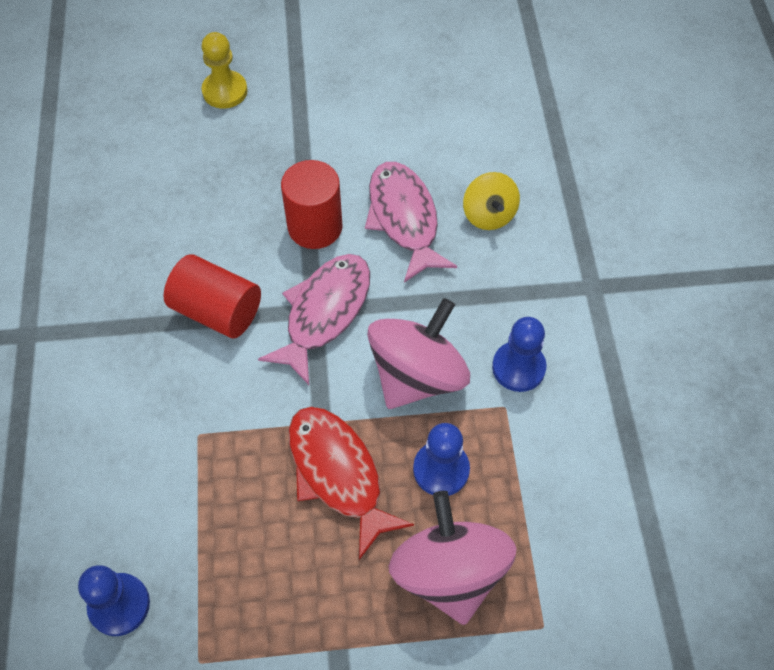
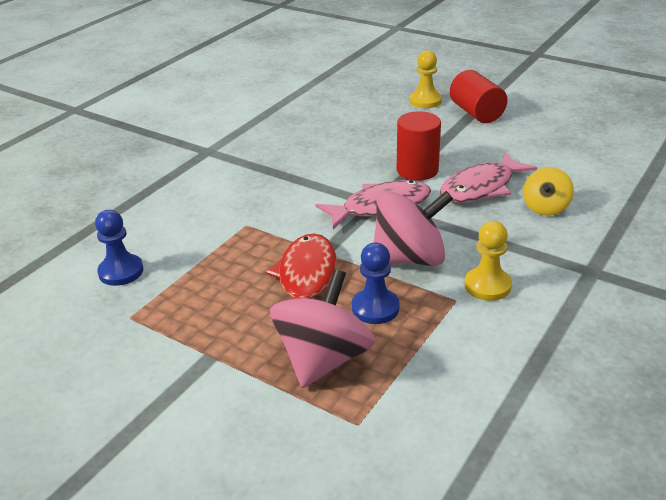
camera: 40 degrees right, 25 degrees down
red cylinder [164,254,261,339] -> red cylinder moved to [450,70,508,123]
pink fish [365,162,457,283] -> pink fish turned 150 degrees counterclockwise [440,152,537,203]
blue pawn [492,317,547,392] -> yellow pawn [464,221,512,301]

